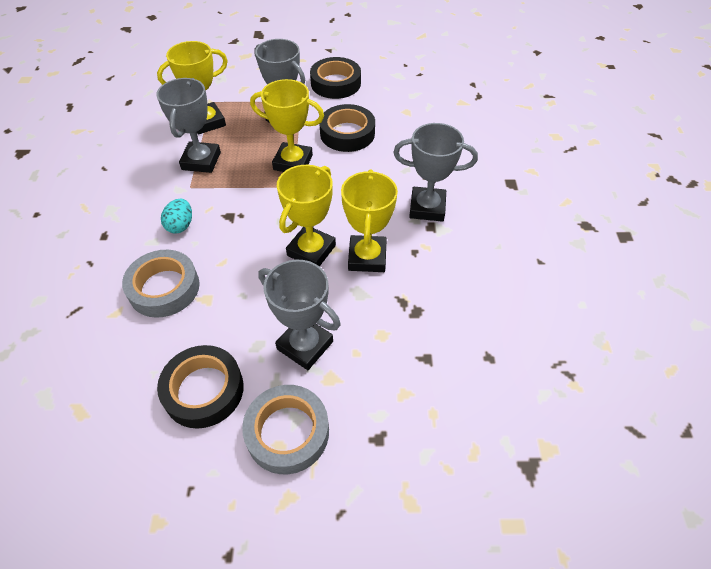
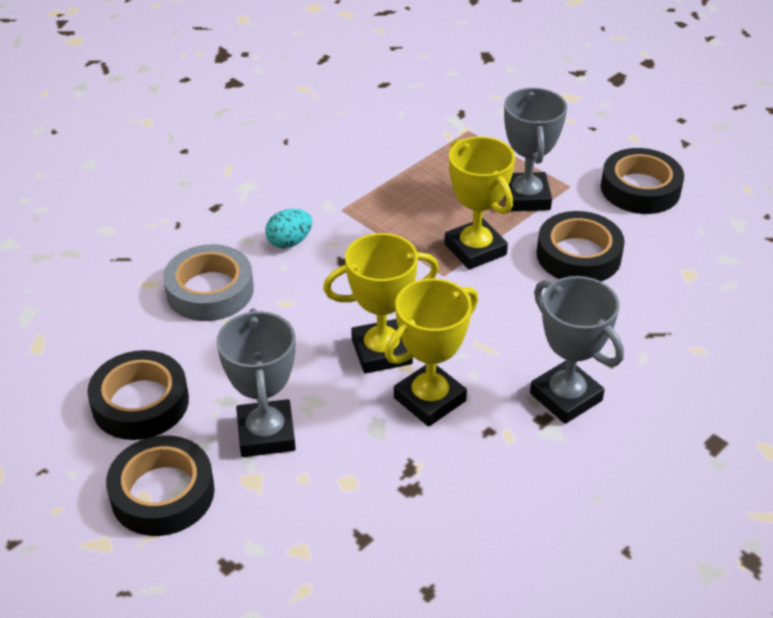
camera: 45 degrees right, 10 degrees down
grey trophy [156,78,221,173] -> none
yellow trophy [157,41,228,135] -> none
grey tape [242,385,329,474] -> black tape [106,435,215,536]

